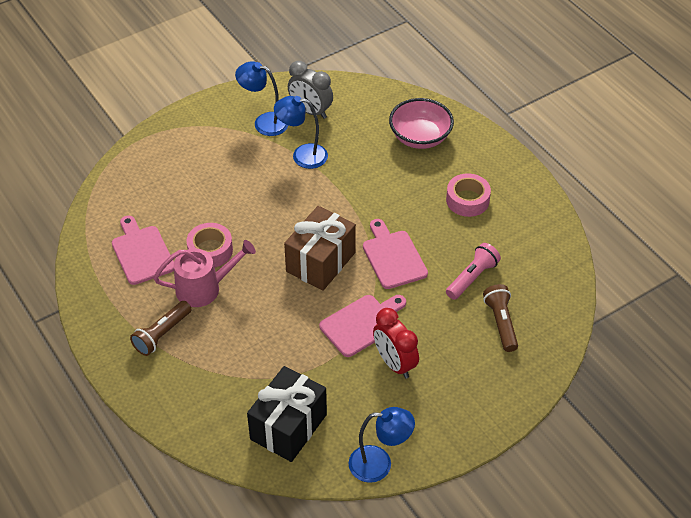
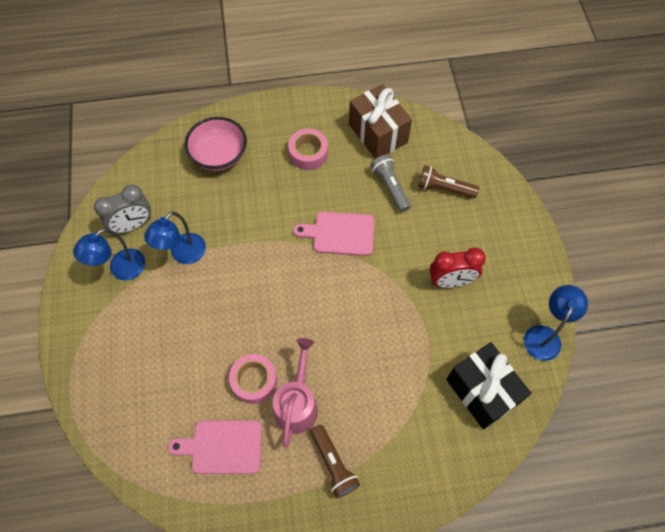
camera: 65 degrees left, 15 degrees up
brown gift [284,206,356,291] -> brown gift moved to [349,84,412,159]
pink cutting board [319,295,406,357] -> none
pink flashlight [446,243,501,300] -> grey flashlight [370,154,411,212]

